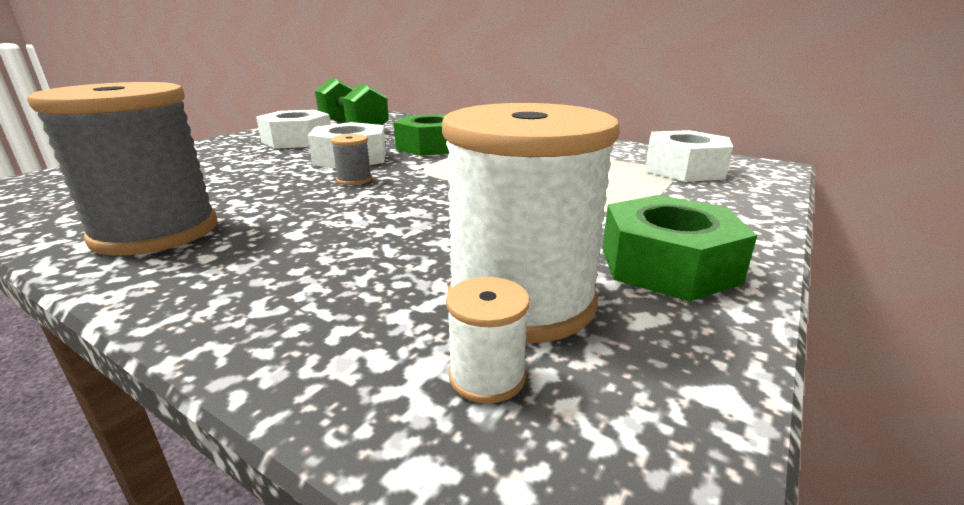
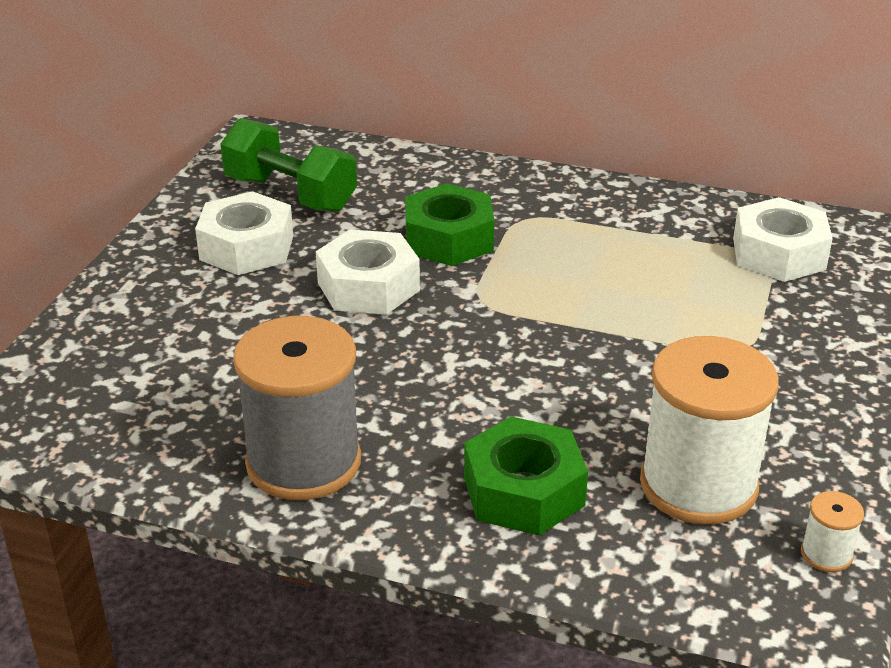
camera: 15 degrees left, 10 degrees up
grey spool [331,134,372,185] -> none
white spool [446,277,530,404] -> white spool moved to [801,491,864,572]
green nut [602,195,757,302] -> green nut moved to [464,416,588,535]

